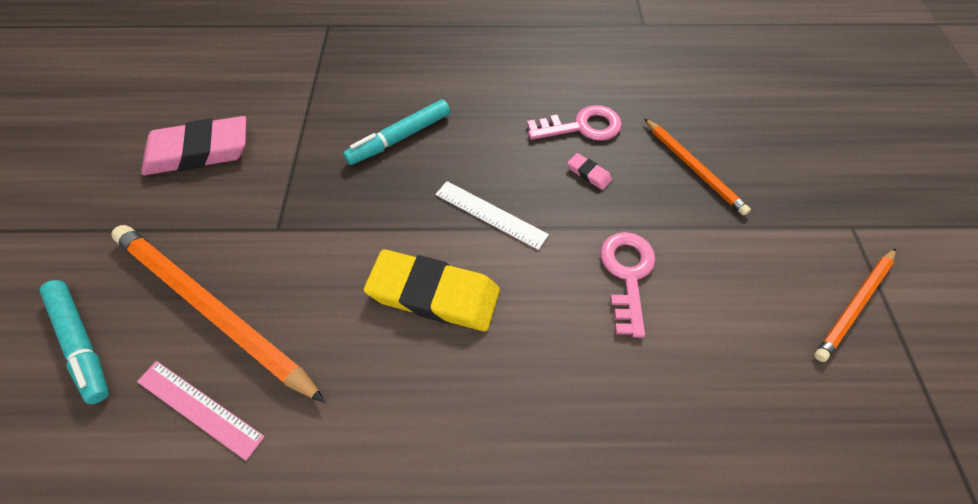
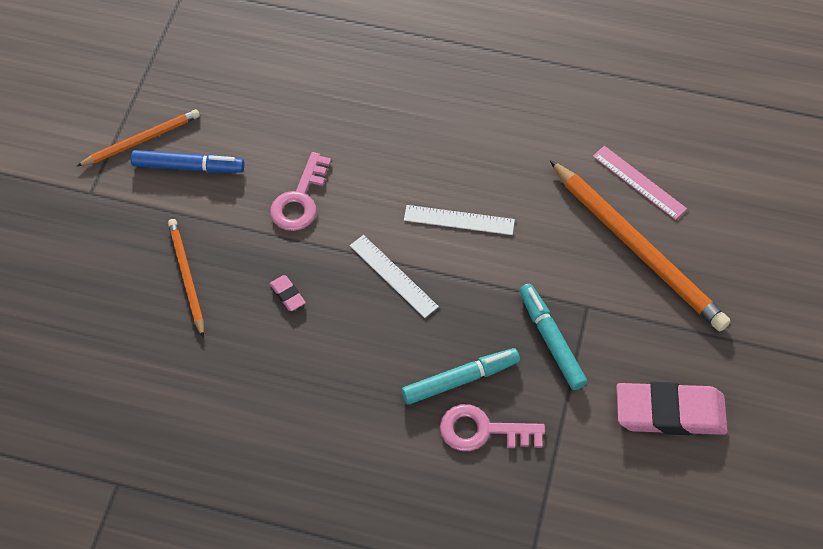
camera: 165 degrees left, 0 degrees up
turquoise marker [39,280,109,404] -> turquoise marker moved to [519,284,587,390]
yellow eraser [364,250,500,331] -> white ruler [404,205,515,235]
pink key [527,105,622,141] -> pink key moved to [440,404,545,451]
none -> blue marker [131,150,244,173]

